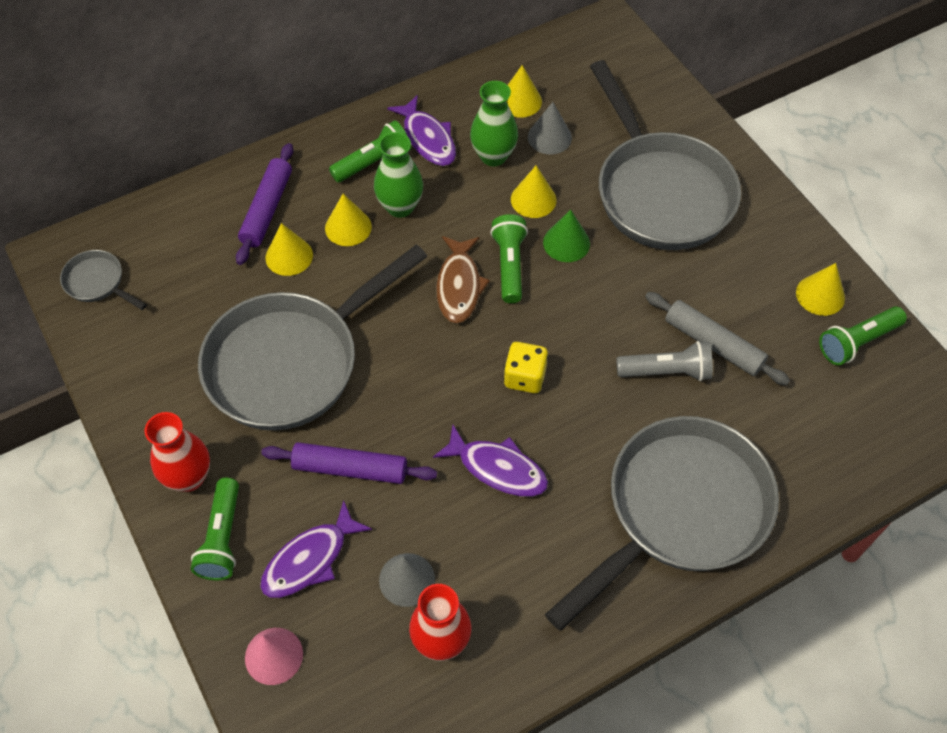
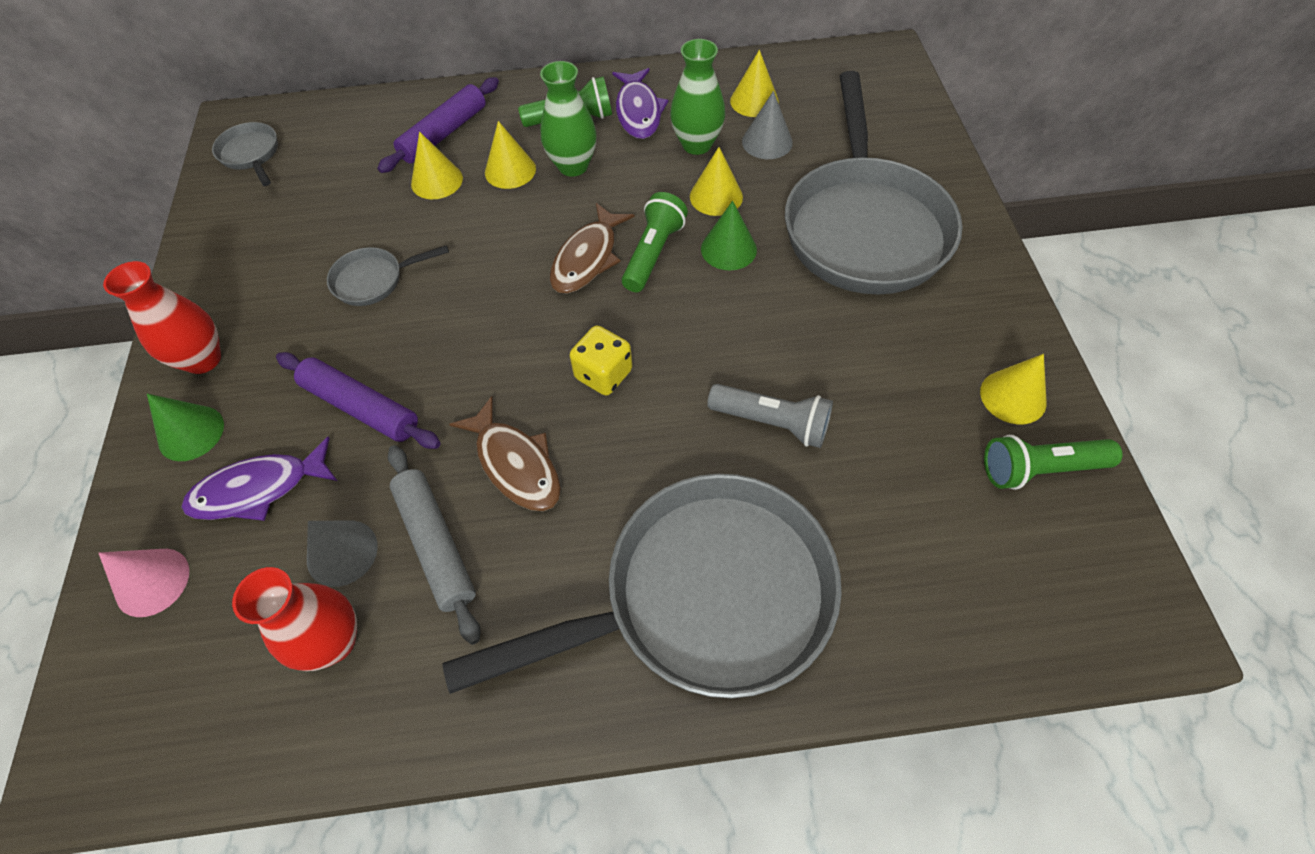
camera: 25 degrees right, 0 degrees up
green flashlight [191,478,239,580] -> green cone [147,394,224,461]
grey pan [198,245,428,431] -> grey pan [327,245,449,306], size x0.41
purple fish [433,425,548,497] -> brown fish [449,396,561,511]
grey rolling pin [645,292,790,385] -> grey rolling pin moved to [388,445,481,645]

